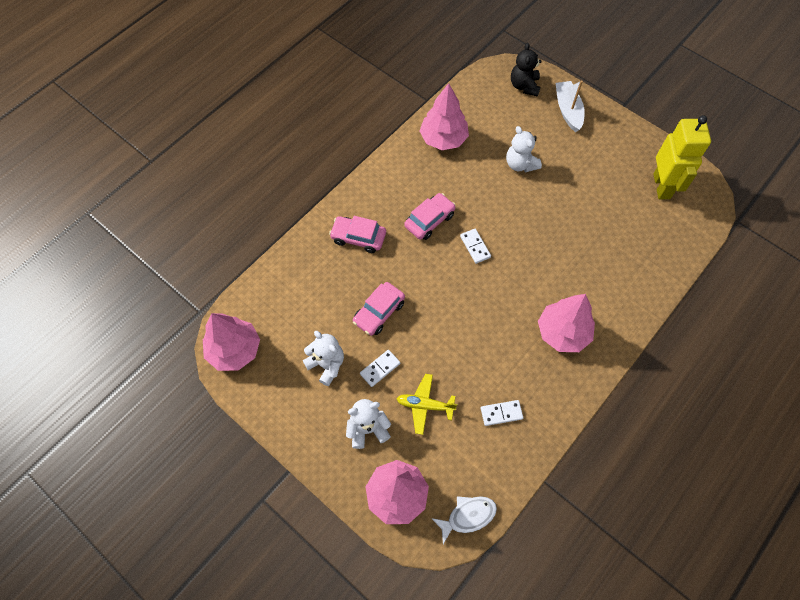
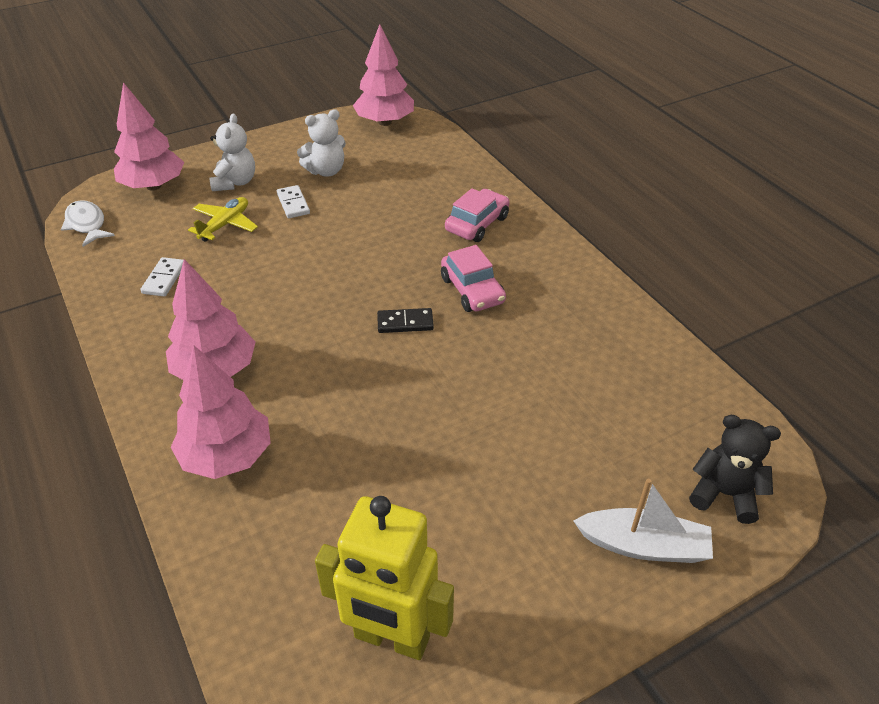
camera: 110 degrees right, 20 degrees down
pink car [353,282,405,336] -> none
pink tree [420,83,469,150] -> pink tree moved to [171,345,271,479]
white fish [431,496,497,544] -> white fish turned 150 degrees clockwise [61,200,115,247]
white domino [460,229,491,264] -> black domino [377,308,434,333]
white teddy bear [506,126,542,172] -> none

